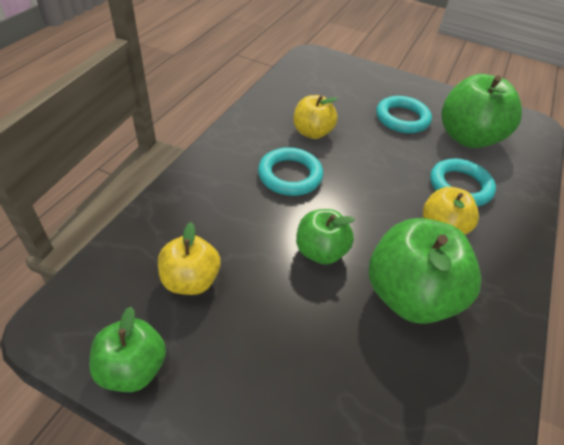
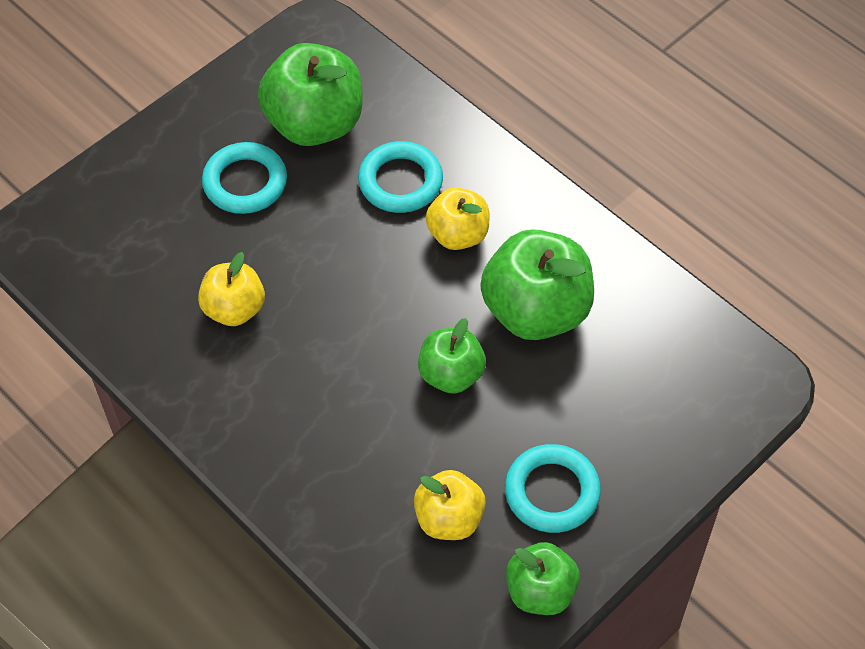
camera: 65 degrees left, 10 degrees up
turquoise ring [258,147,323,196] -> turquoise ring moved to [505,444,601,533]

